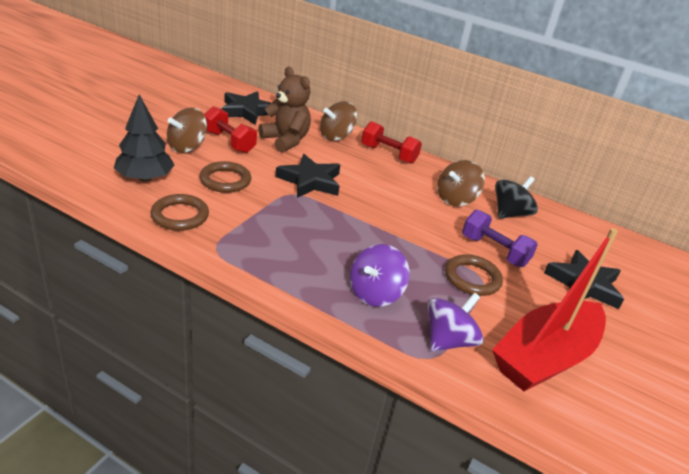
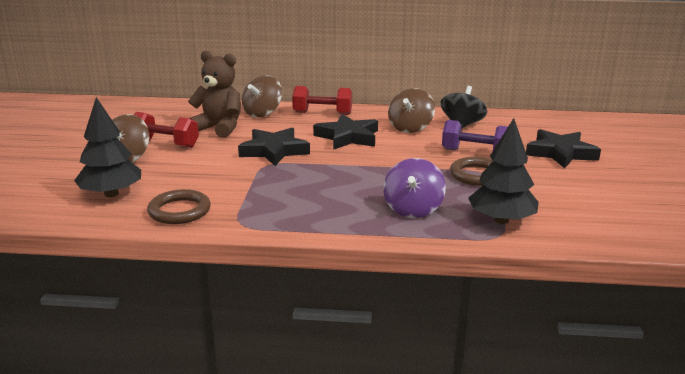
camera: 20 degrees left, 10 degrees down
brown ring [199,161,251,193] -> none
black star [221,91,271,125] -> black star moved to [313,114,378,150]
purple spinning top [428,292,484,351] -> black tree [468,118,539,224]
red boat [492,228,618,391] -> none

